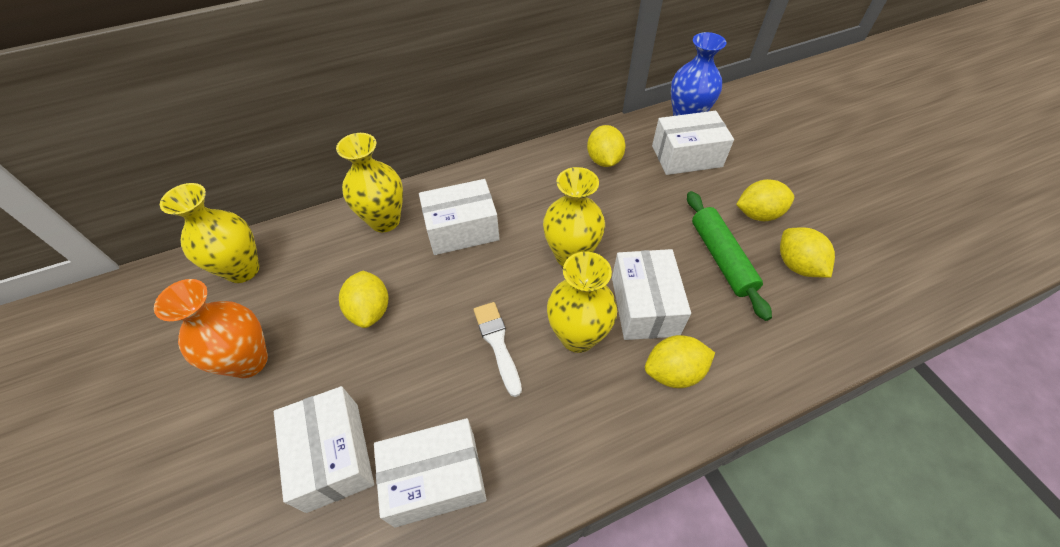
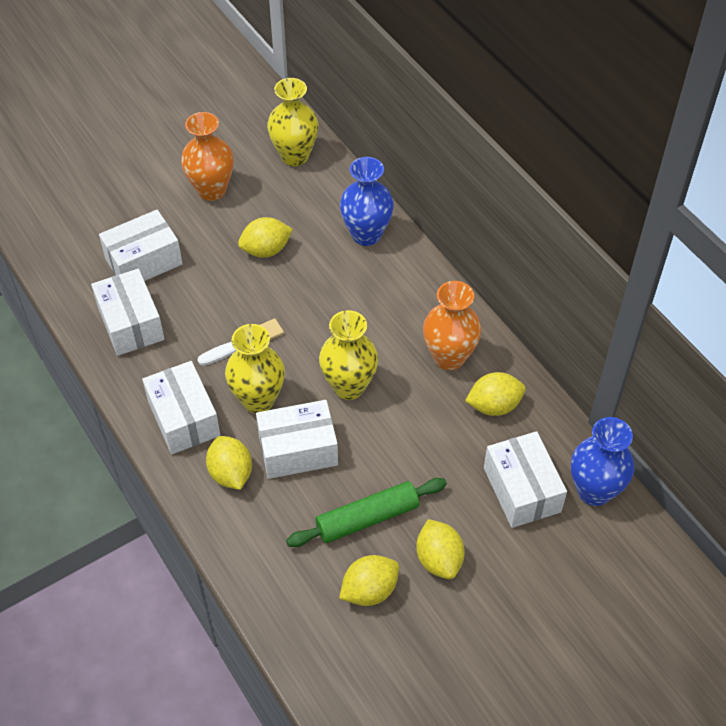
camera: 80 degrees right, 0 degrees up
yellow vase [336,133,403,232] -> blue vase [340,157,394,246]
white box [419,179,500,255] -> white box moved to [142,361,220,454]
none -> orange vase [423,281,481,370]

